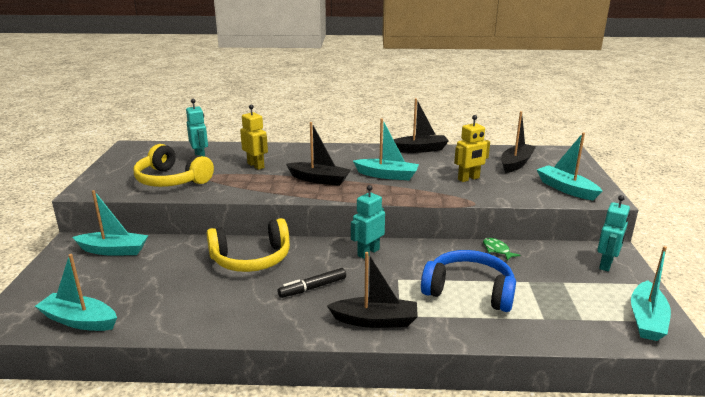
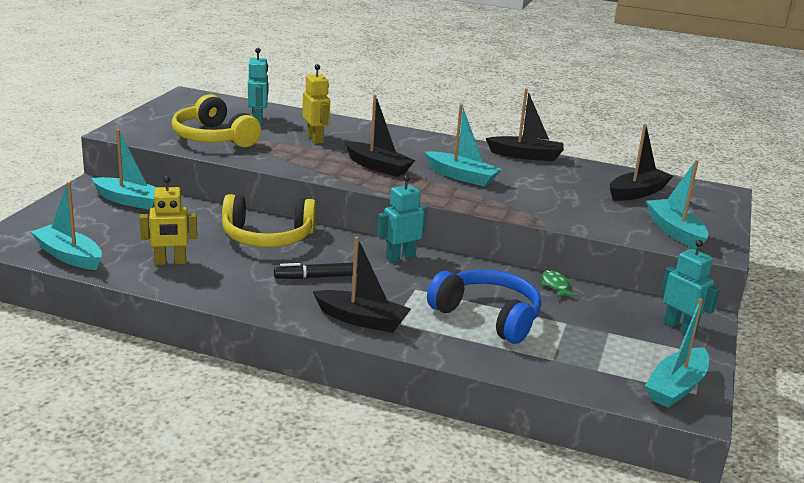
camera: 15 degrees right, 0 degrees up
yellow robot [454,115,490,182] -> yellow robot moved to [140,176,197,265]
turquoise robot [597,195,630,272] -> turquoise robot turned 90 degrees counterclockwise [661,240,720,333]

